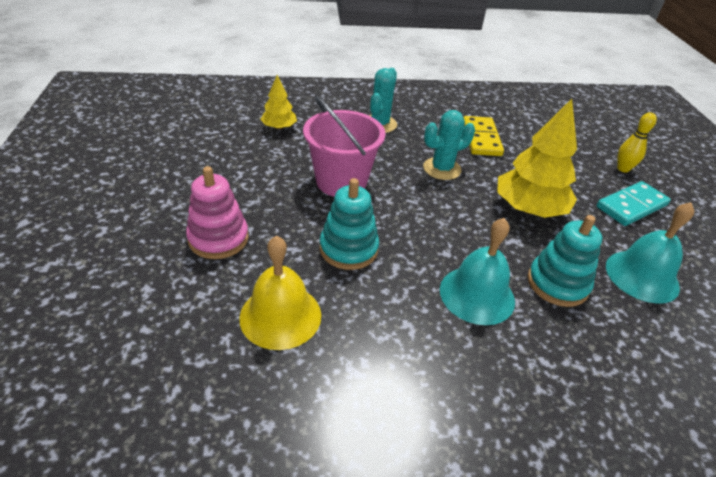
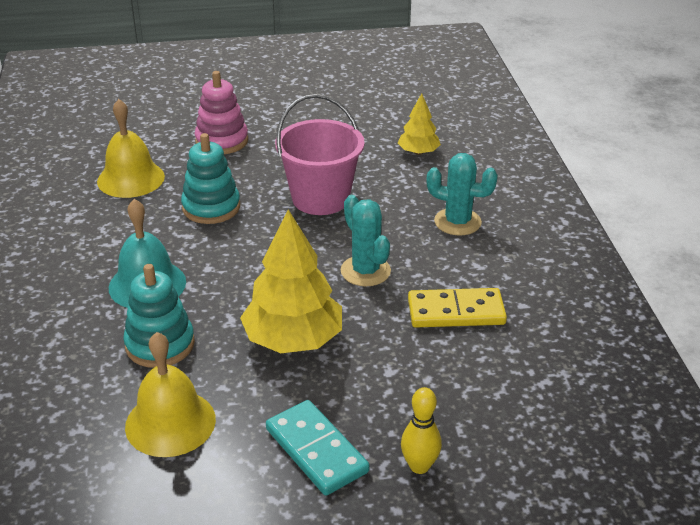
camera: 90 degrees right, 5 degrees down
turquoise bell [606,202,694,303] -> yellow bell [125,332,216,457]

